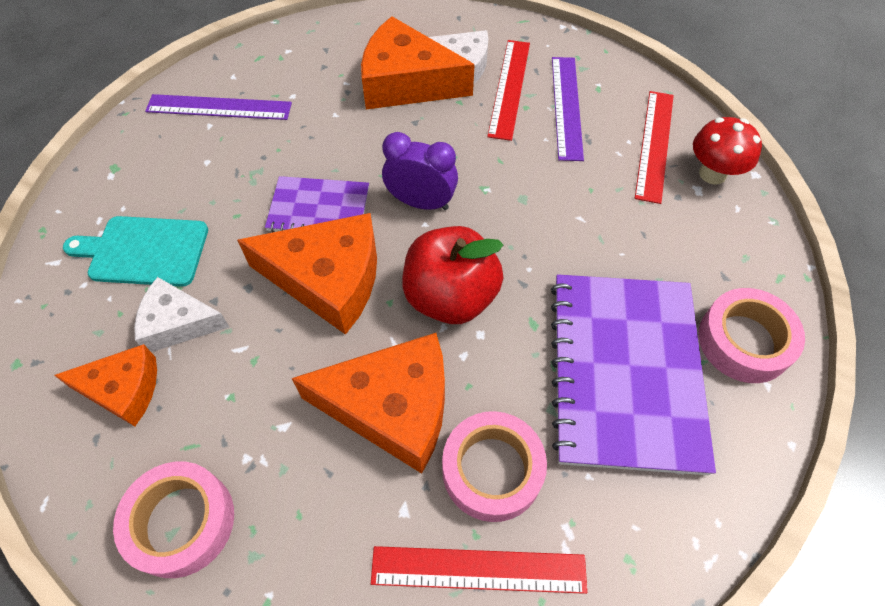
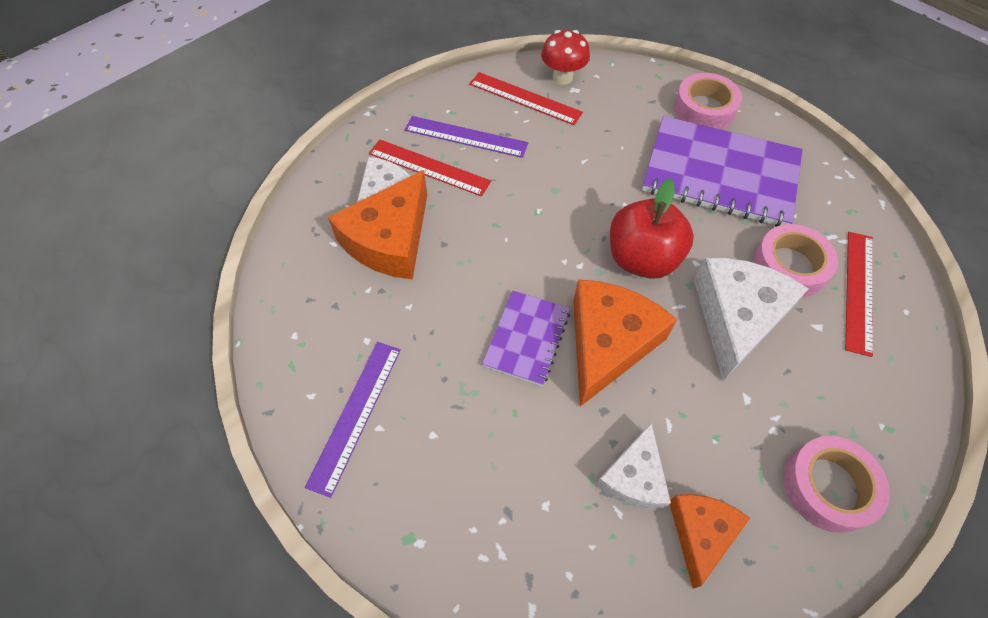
camera: 75 degrees left, 0 degrees up
turquoise cutting board [63,216,208,287] -> none
orange cheese [291,333,445,474] -> white cheese [694,258,809,381]
purple clock [382,132,458,210] -> none

